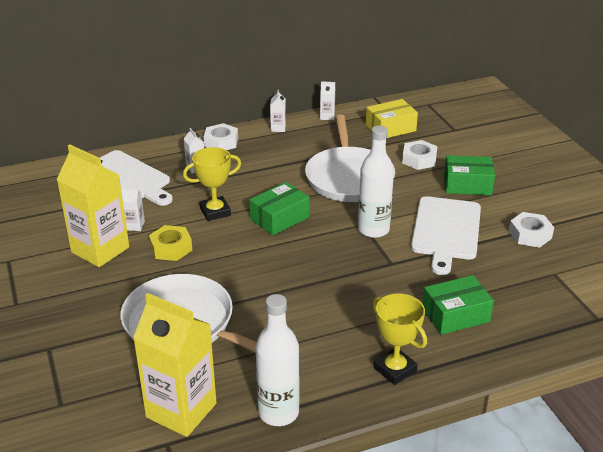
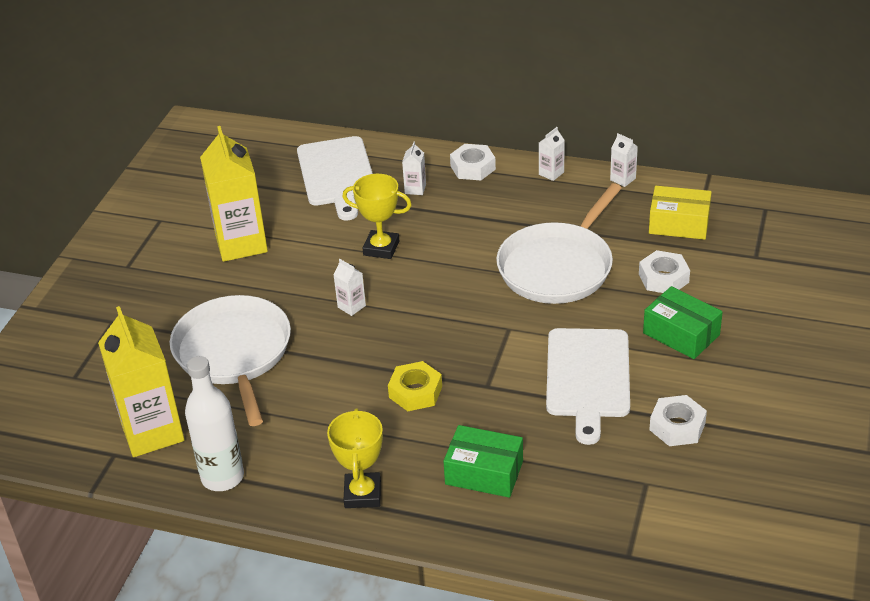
camera: 40 degrees right, 5 degrees up
white carton [121,187,145,231] -> white carton moved to [333,259,366,316]
yellow nut [149,225,192,261] -> yellow nut moved to [388,361,442,411]
green box [249,182,310,235] -> none
white bottle [358,125,394,238] -> none
white cutting board [411,196,481,275] -> white cutting board turned 45 degrees counterclockwise [546,328,630,445]

